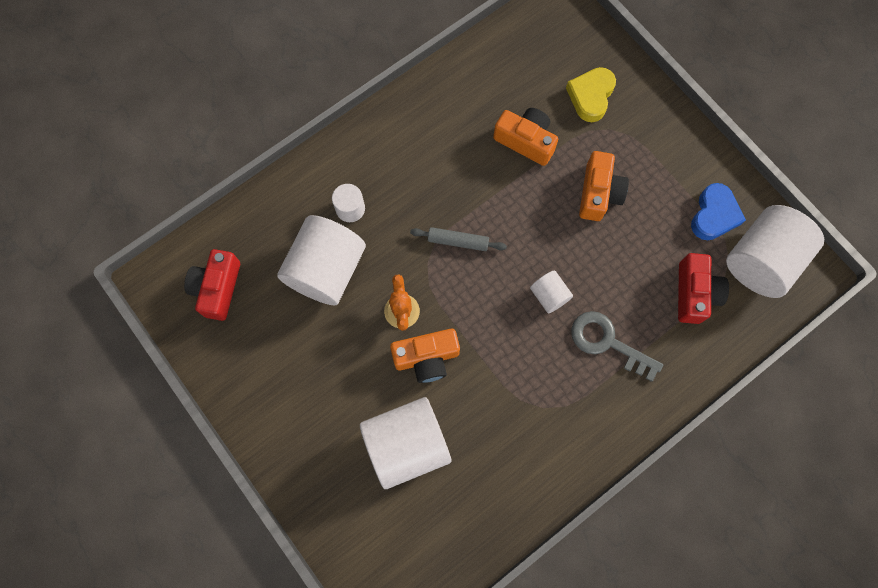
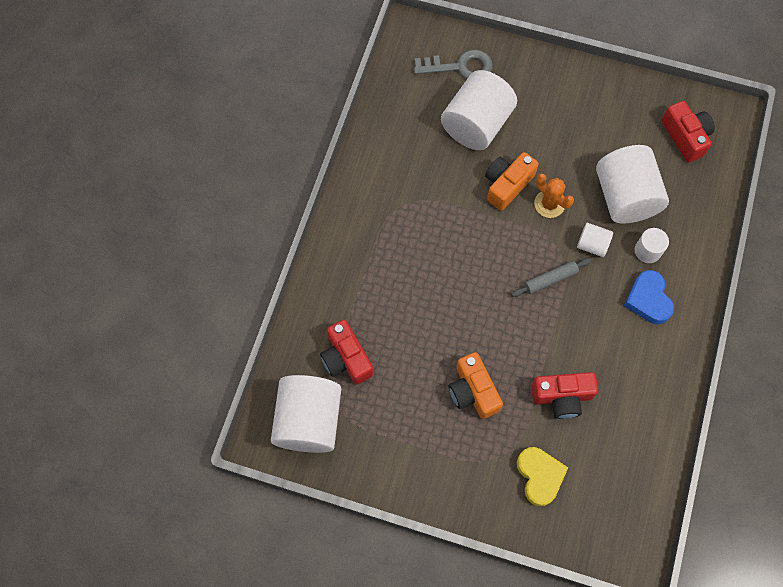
camera: 145 degrees right, 5 degrees down
orange camera [493,108,558,166] -> red camera [531,372,598,419]
white cylinder [530,270,573,313] -> white cylinder moved to [577,223,613,257]
grey key [571,311,663,382] -> grey key moved to [414,49,493,79]
blue heart [691,183,746,240] -> blue heart moved to [624,270,674,324]

